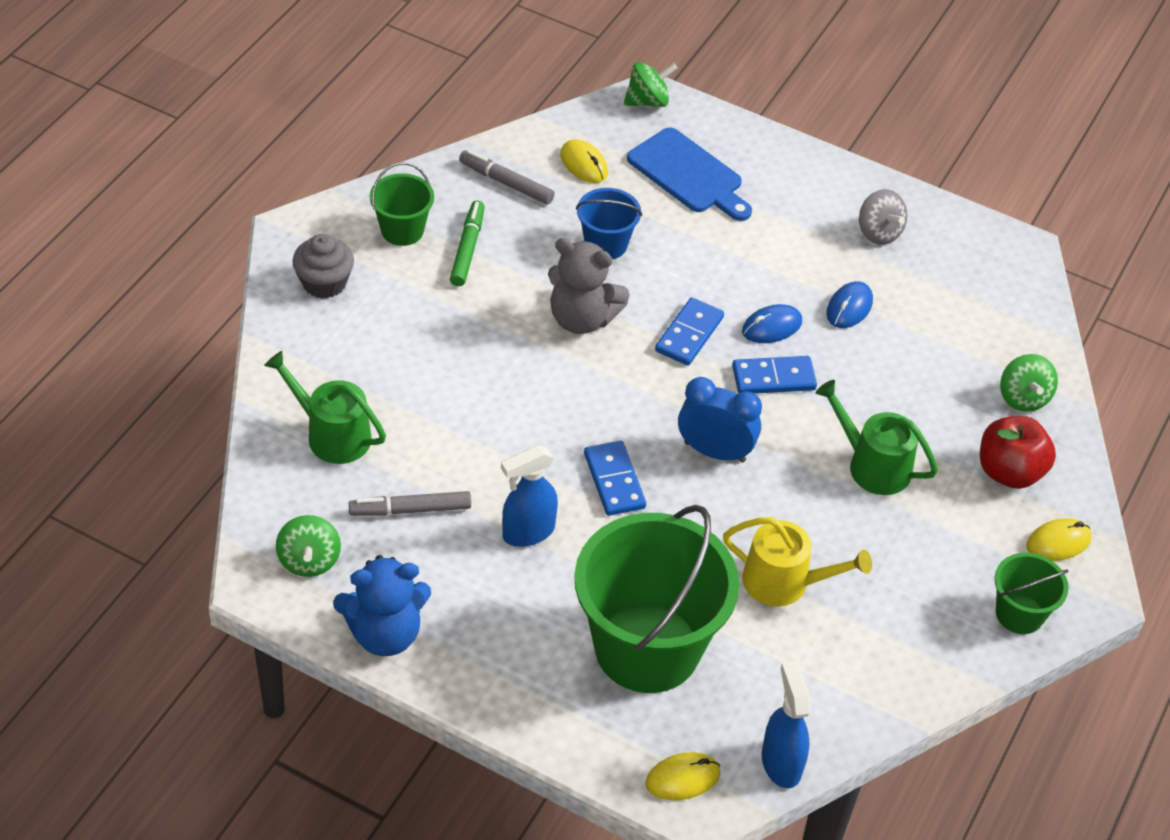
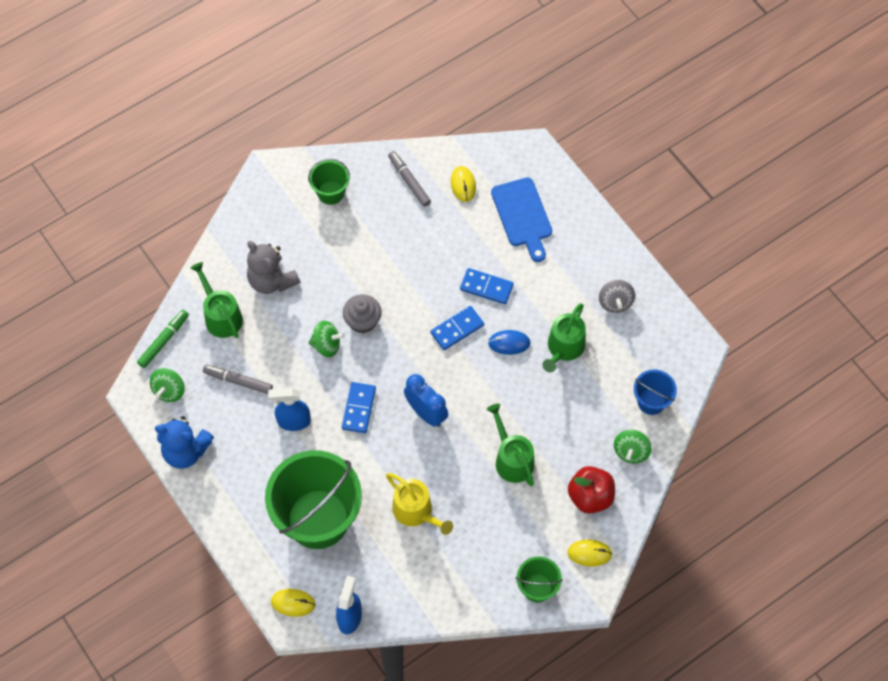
camera: 30 degrees right, 15 degrees up
grey cupcake [293,234,354,299] -> grey cupcake moved to [343,294,382,333]
green marker [450,201,485,286] -> green marker moved to [137,310,189,368]
grey teddy bear [548,238,630,334] -> grey teddy bear moved to [247,241,300,294]
blue bucket [576,188,642,260] -> blue bucket moved to [634,369,677,415]
green spinning top [624,62,677,107] -> green spinning top moved to [309,321,345,357]
blue domino [732,356,817,394] -> blue domino moved to [460,268,514,304]
blue mouse [826,281,873,328] -> green watering can [542,303,586,372]

